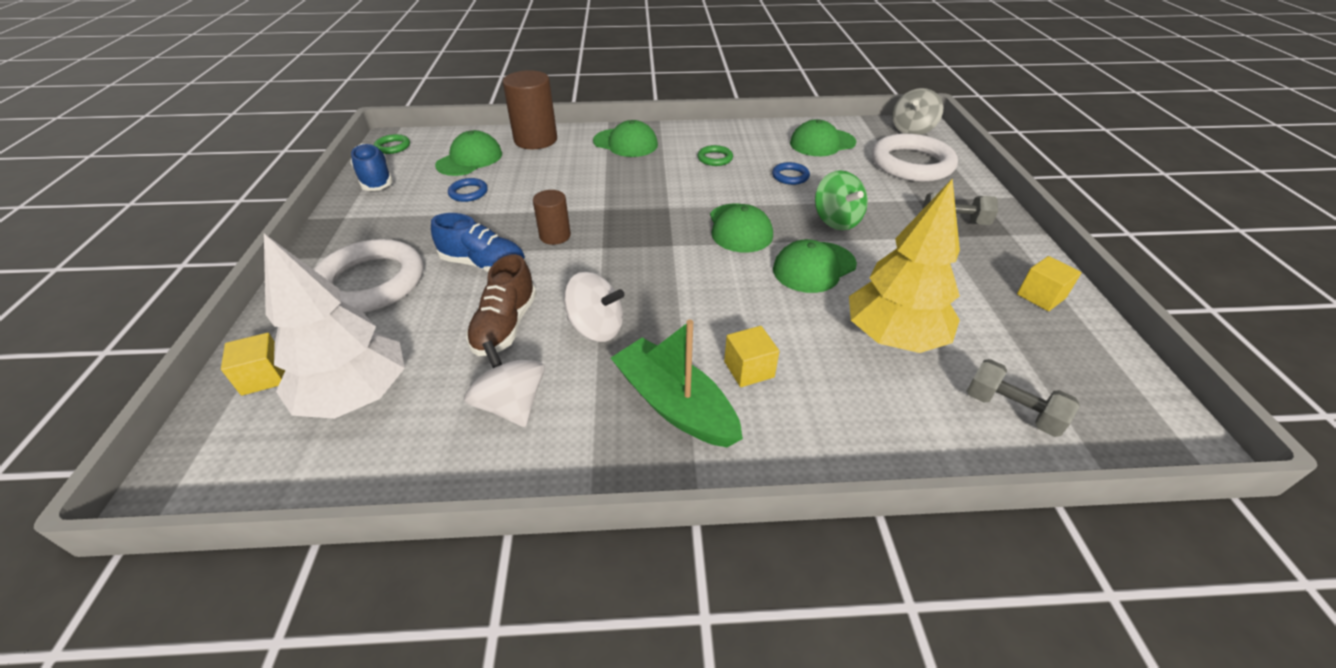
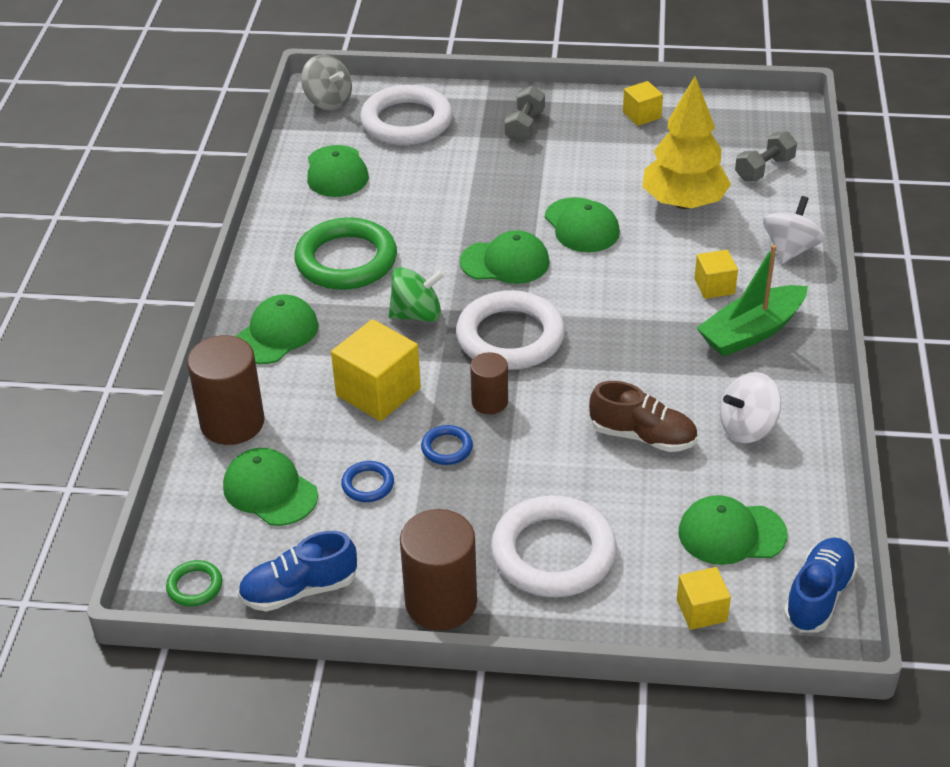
camera: 80 degrees left, 0 degrees up
white tree [264,234,405,419] -> green cap [678,495,787,565]
blue shoe [431,213,526,272] -> blue shoe moved to [784,537,858,633]
white spinning top [564,272,625,342] -> white spinning top moved to [763,196,825,264]
green ring [698,145,733,166] -> green ring [294,217,397,290], size x2.26
blue ring [772,162,810,185] -> blue ring moved to [421,425,473,465]
green spinning top [815,170,868,230] -> green spinning top moved to [388,267,445,322]
none -> yellow cube [331,319,421,421]
none -> brown cylinder [400,509,477,630]
none -> white ring [456,290,565,370]

